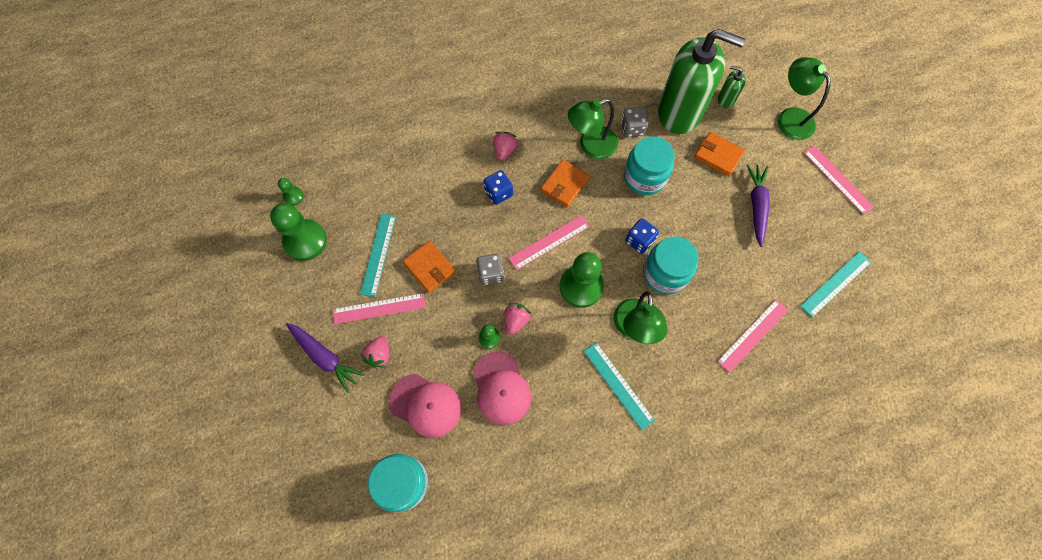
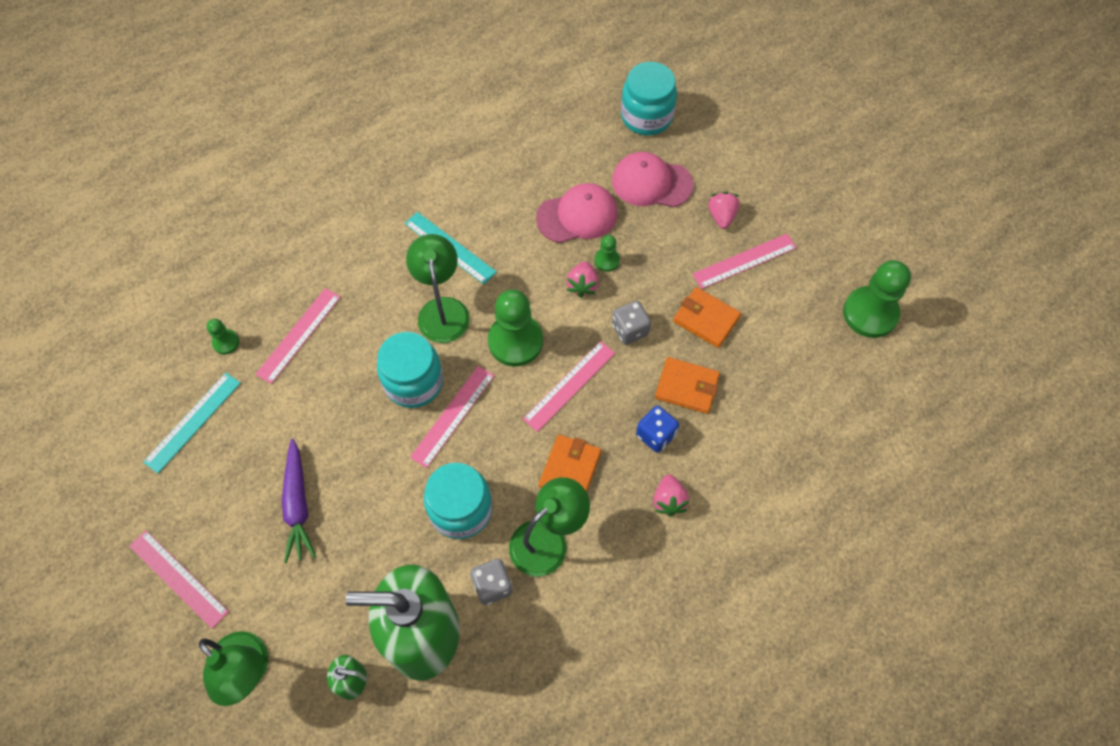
camera: 165 degrees right, 5 degrees down
green pawn [278,178,304,206] -> green pawn moved to [206,319,239,354]
purple carrot [286,323,365,393] -> none
turquoise ruler [360,213,396,297] -> none
pink cap [473,351,531,425] -> pink cap turned 105 degrees clockwise [536,183,618,243]
blue dice [625,218,659,254] -> pink ruler [410,366,494,468]
orange wallet [694,132,745,176] -> orange wallet moved to [655,357,720,414]

